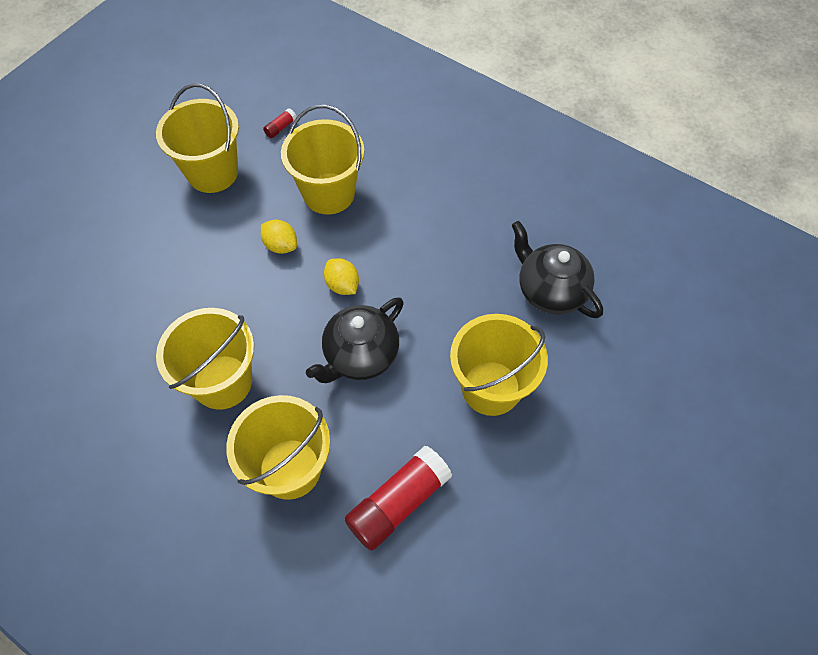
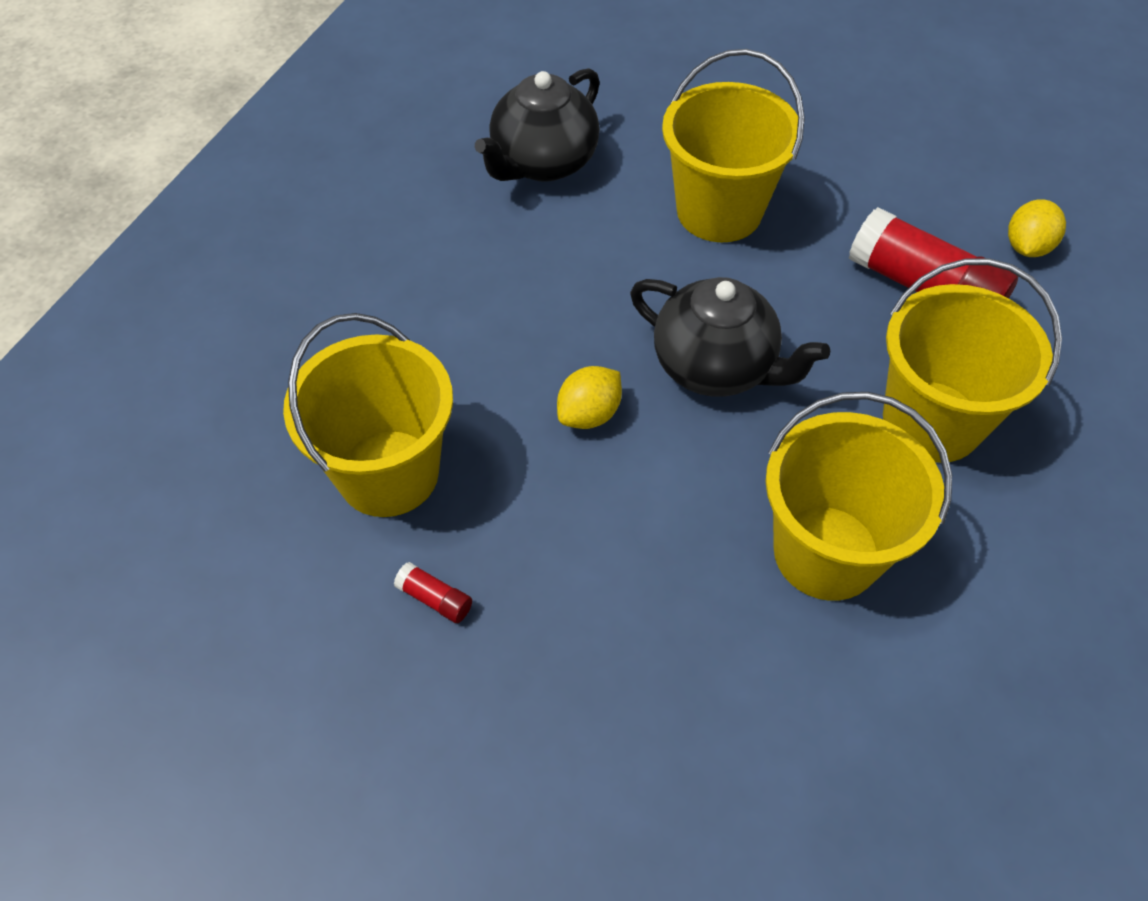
camera: 100 degrees left, 5 degrees down
yellow bucket [156,84,239,193] -> none
yellow lemon [261,220,297,254] -> yellow lemon moved to [1008,199,1066,257]
red glue stick [263,108,297,138] -> red glue stick moved to [394,562,472,623]

